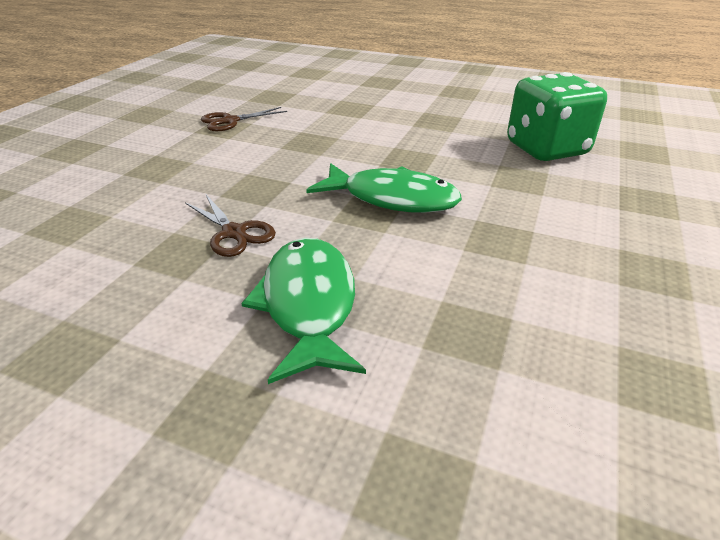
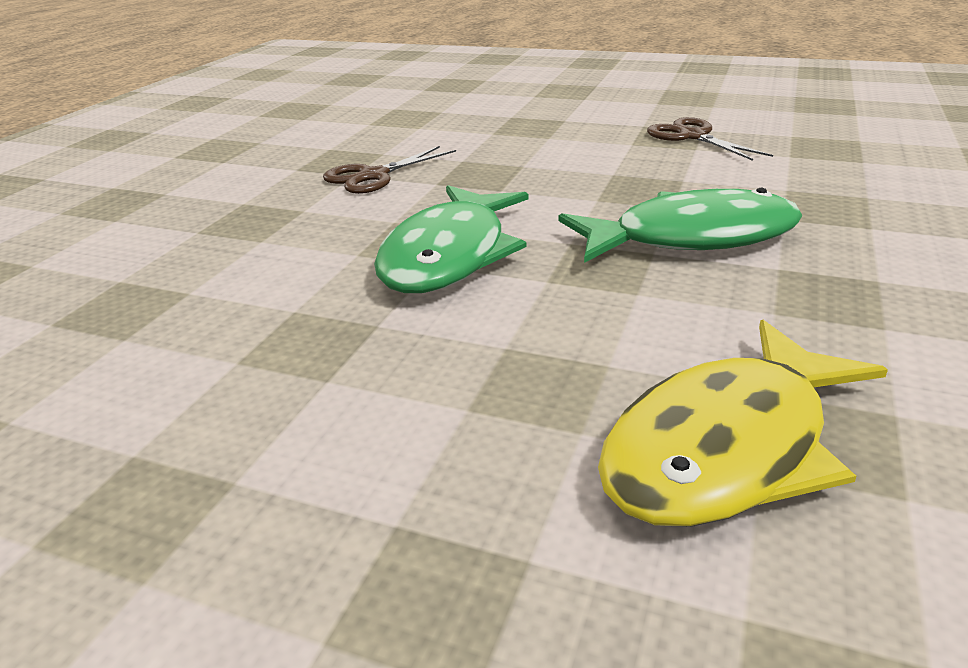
camera: 90 degrees right, 5 degrees down
green fish [241,238,366,384] -> green fish moved to [559,188,803,263]
green dice [507,72,607,161] -> yellow fish [598,320,888,527]

